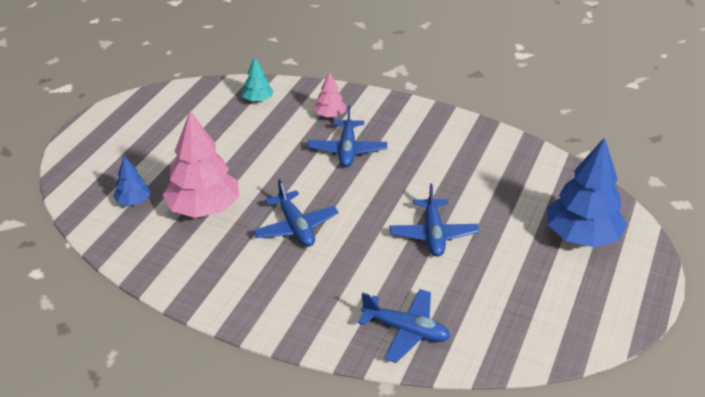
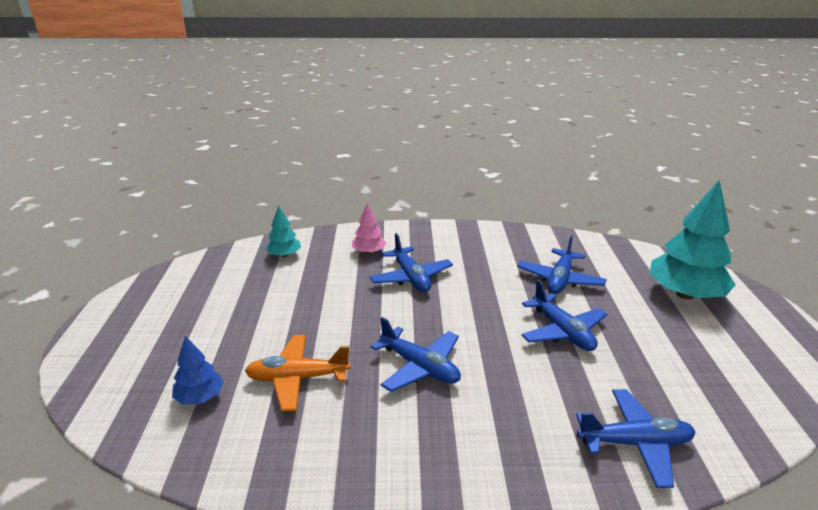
camera: 25 degrees left, 10 degrees down
pink tree [163,111,239,218] -> orange plane [245,335,351,412]
blue tree [547,137,627,248] -> turquoise tree [649,180,736,299]
none -> blue plane [517,235,607,294]

